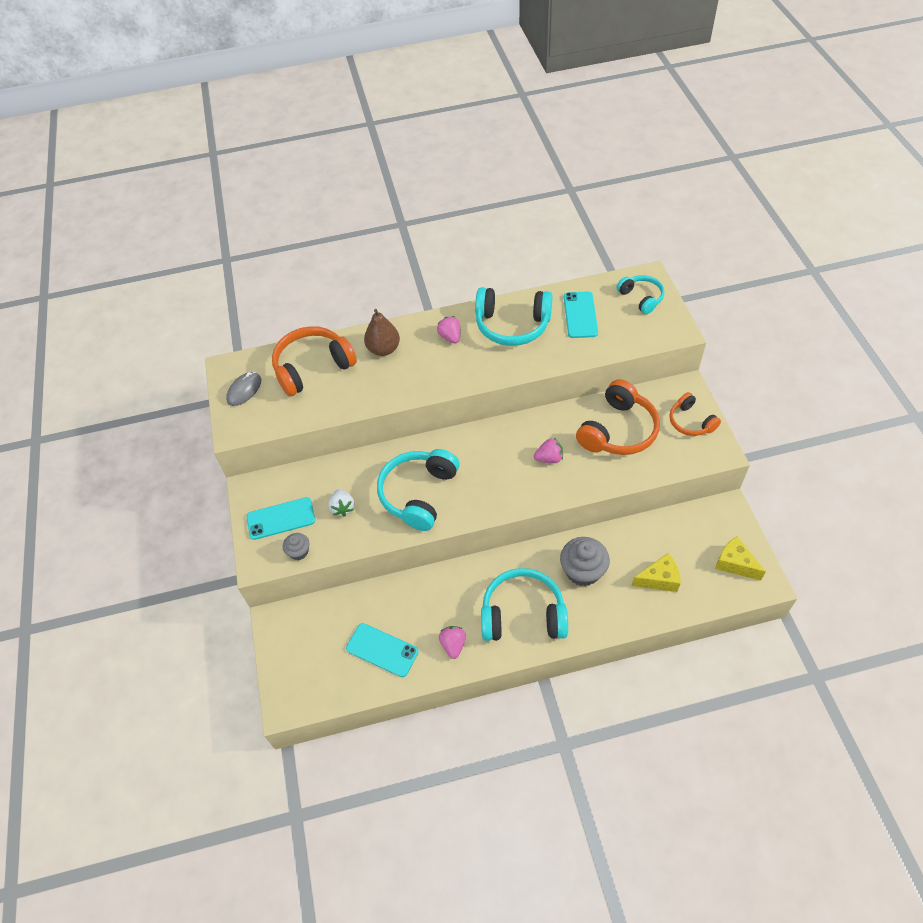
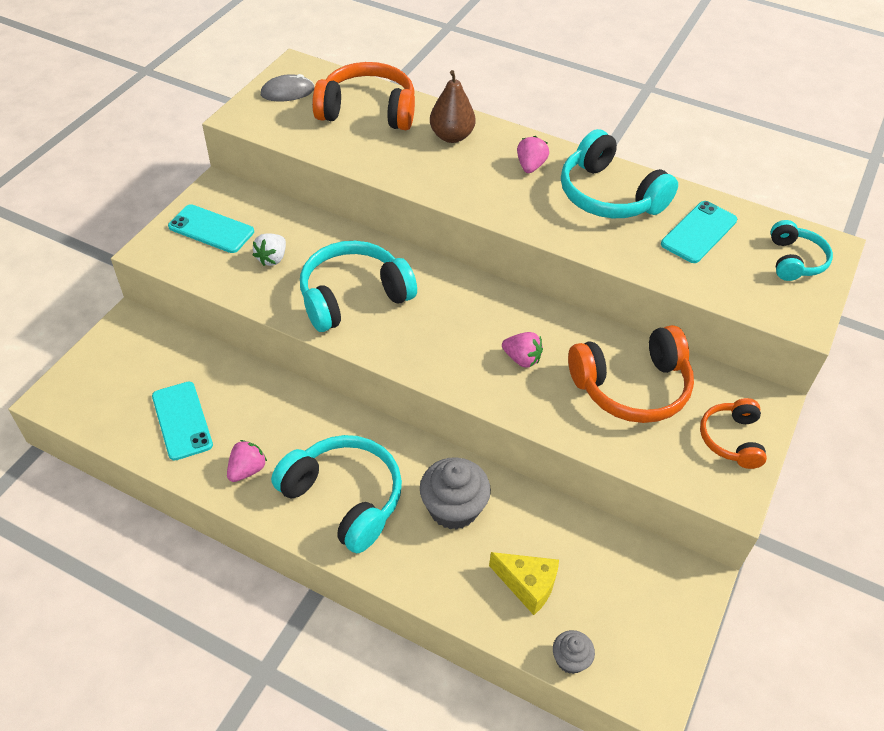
camera: 35 degrees right, 5 degrees down
grey cupcake [283,533,310,560] -> grey cupcake moved to [553,630,595,674]
yellow cheese [715,536,766,581] -> none

